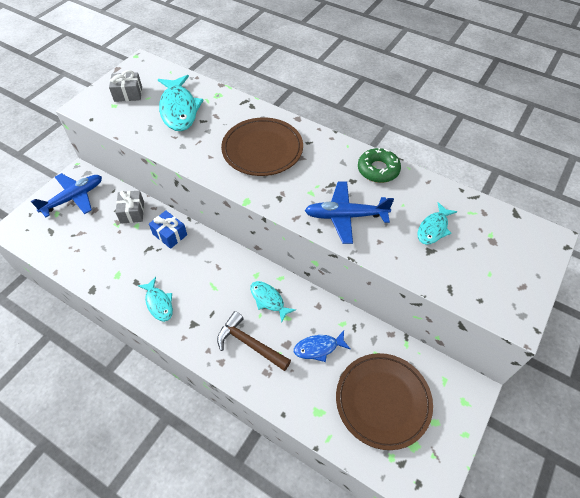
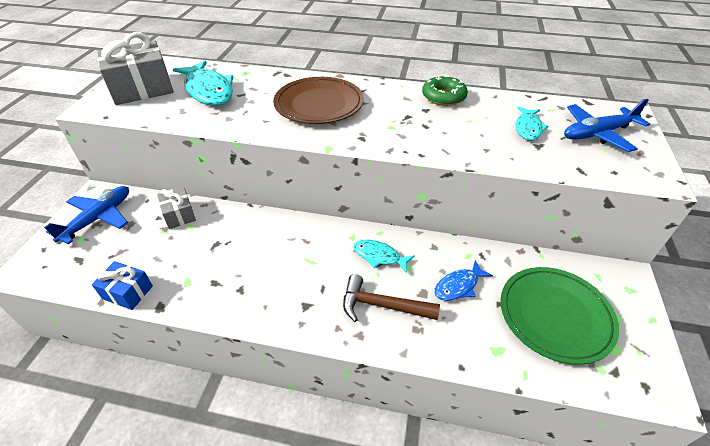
camera: 20 degrees left, 10 degrees down
grey gift [109,70,142,102] -> grey gift [97,32,174,105], size x1.81
turquoise fish [138,277,173,322] -> none
blue gift [149,211,187,249] -> blue gift moved to [92,261,153,310]
blue plane [304,182,394,244] -> blue plane moved to [564,99,650,152]
brown plate [336,353,433,450] -> green plate [500,267,619,365]

